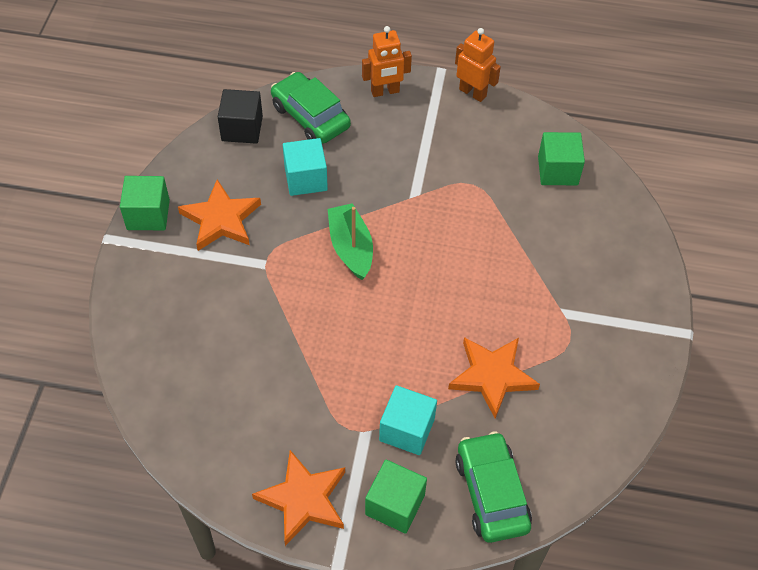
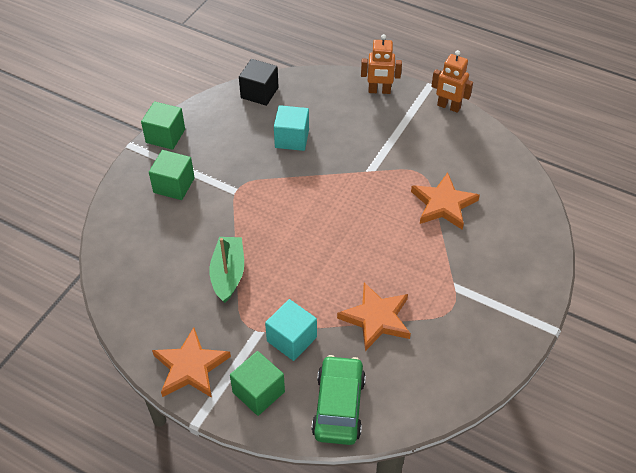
camera: 20 degrees right, 5 degrees down
orange star [178,179,261,251] -> orange star moved to [411,172,480,230]
green car [271,72,351,144] -> none
green boat [327,203,373,280] -> green boat moved to [209,237,244,303]
orange robot [455,28,501,102] -> orange robot turned 150 degrees clockwise [431,50,473,113]
green cube [538,132,585,185] -> green cube moved to [149,150,195,200]

